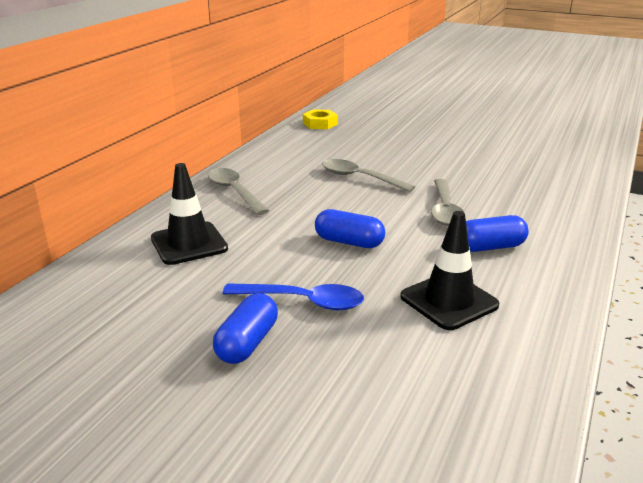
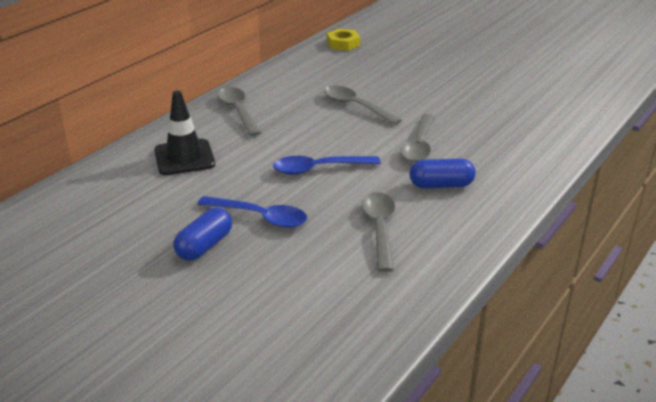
camera: 10 degrees right, 5 degrees up
blue capsule [315,209,385,248] -> blue spoon [273,156,381,175]
black traffic cone [400,211,499,330] -> grey spoon [362,192,395,272]

